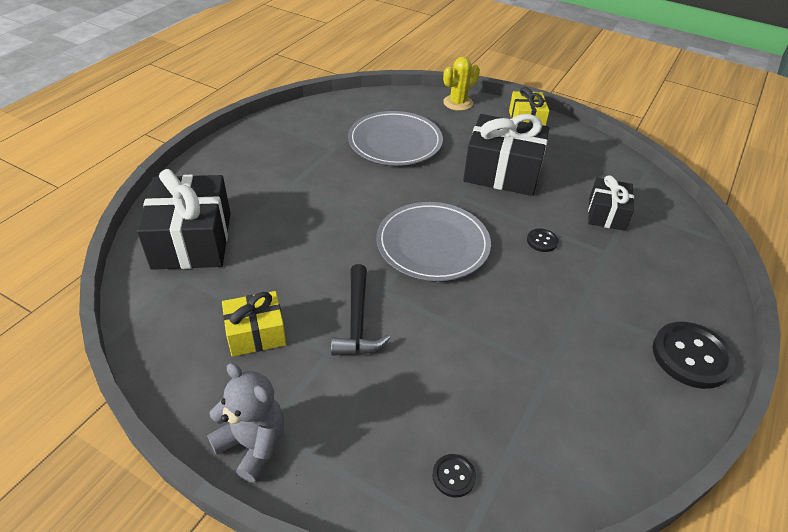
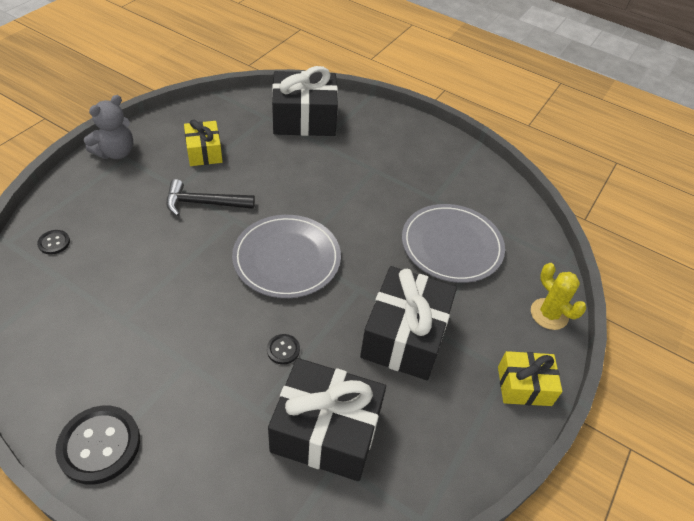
camera: 90 degrees right, 5 degrees up
black gift [588,176,634,231] -> black gift [268,358,386,481], size x1.74

